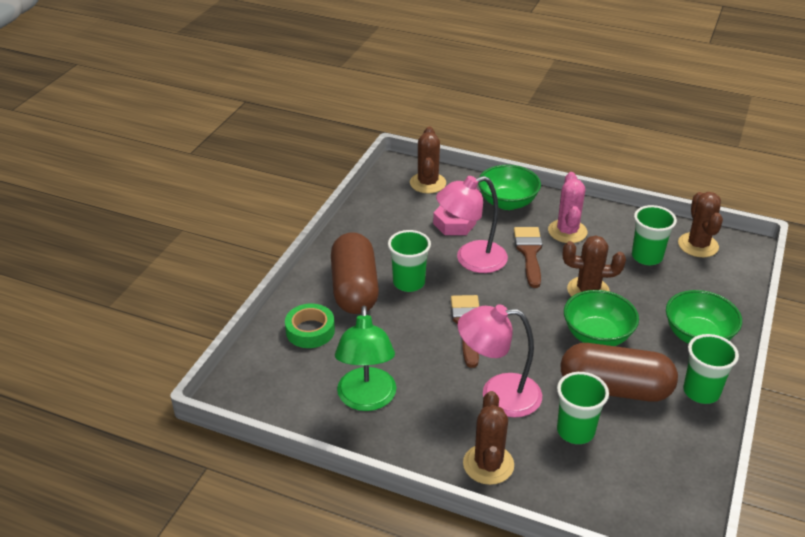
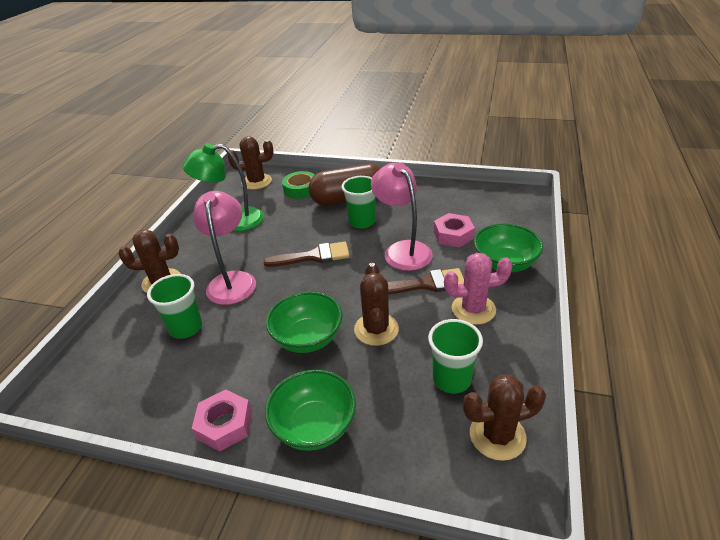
camera: 85 degrees right, 0 degrees up
brown cactus [410,127,446,193] -> brown cactus moved to [228,136,273,190]
brown capsule [561,343,678,402] -> none
green cup [683,334,739,404] -> pink nut [192,390,252,452]

